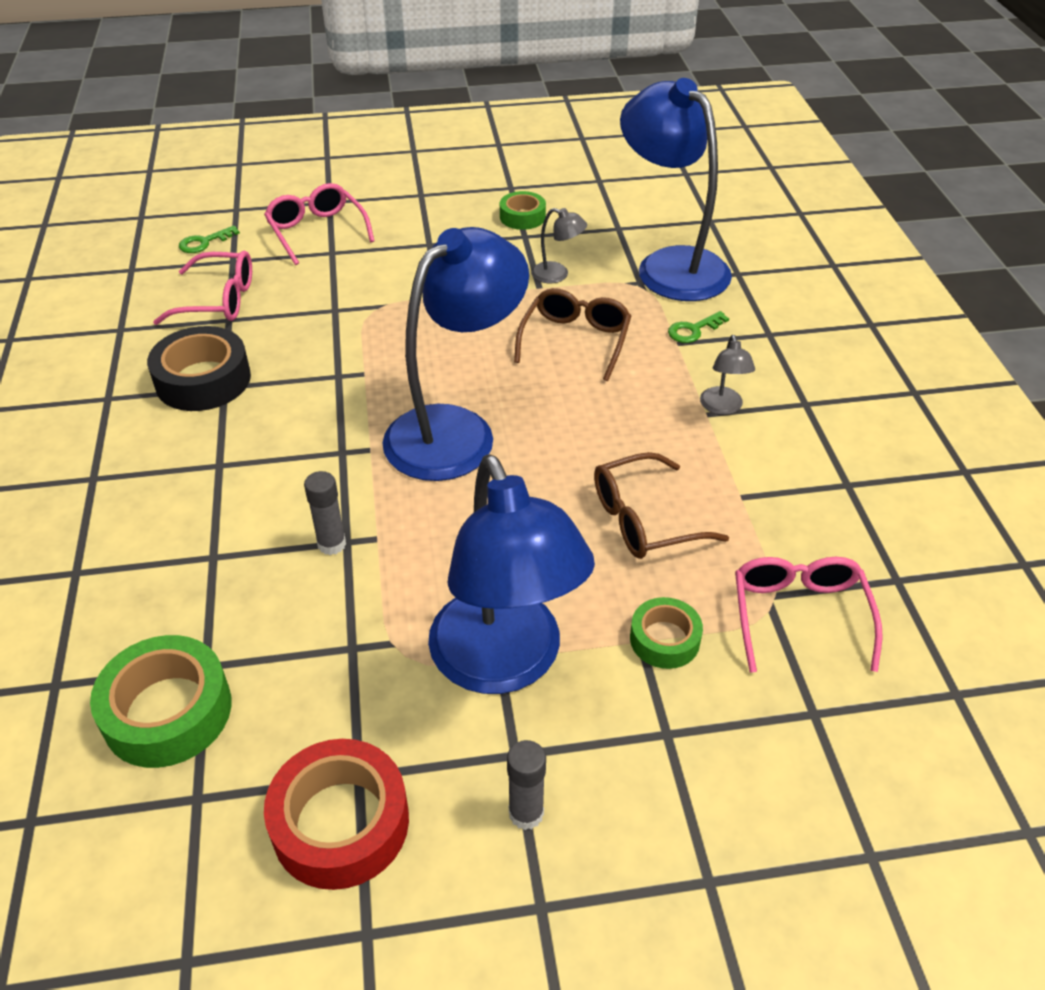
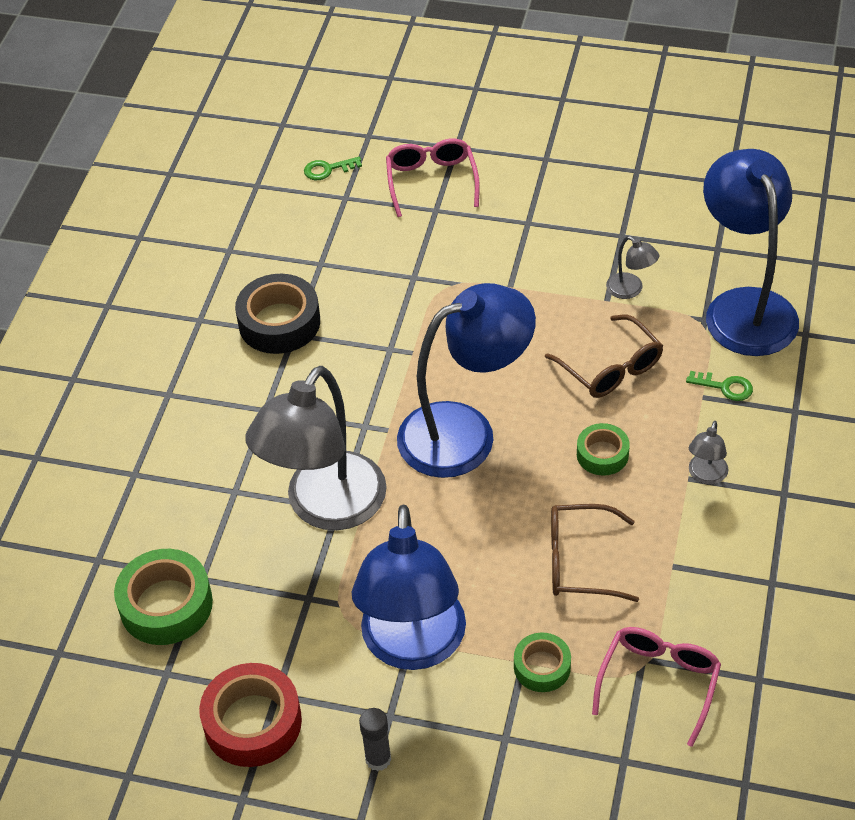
camera: 25 degrees right, 5 degrees up
pink glasses [153,251,252,325] -> none
grey glue stick [304,471,346,555] -> grey lamp [245,366,387,530]
green tape [500,191,546,230] -> green tape moved to [577,423,630,476]
brown glasses [514,288,631,381] -> brown glasses turned 105 degrees clockwise [545,315,663,398]
green key [668,311,729,343] -> green key turned 150 degrees counterclockwise [686,371,753,401]

